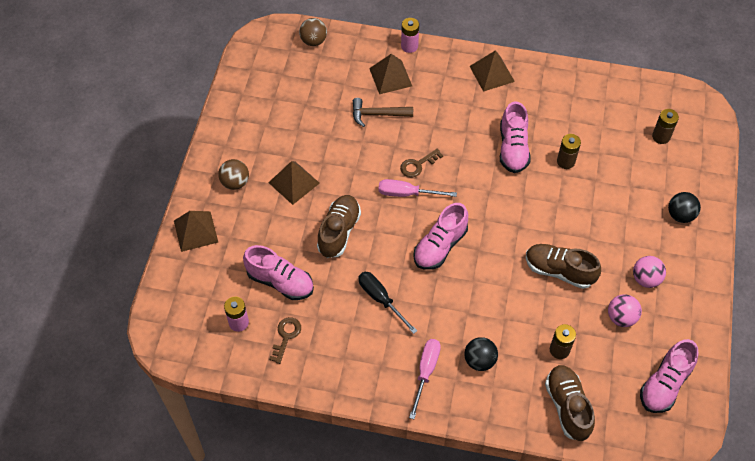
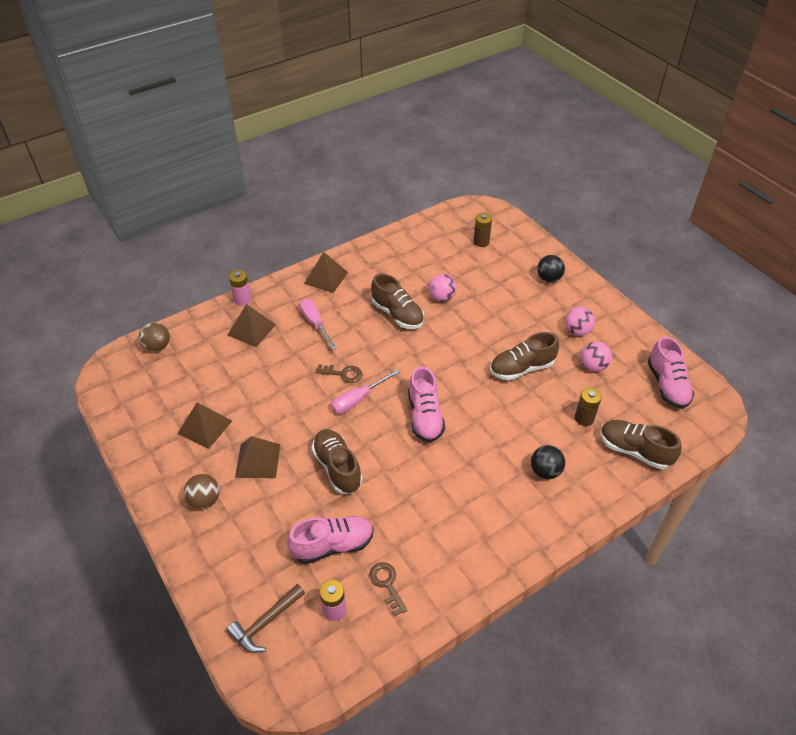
camera: 45 degrees left, 10 degrees down
brown pyramid [174,211,218,252] -> brown pyramid moved to [177,402,232,449]
brown hammer [353,98,413,127] -> brown hammer moved to [227,584,305,653]
black screwdriver [358,272,417,334] -> none
brown key [400,148,443,177] -> brown key turned 90 degrees counterclockwise [316,364,362,383]
pink screwdriver [409,339,441,419] -> pink screwdriver moved to [300,299,337,350]
pink shoe [500,101,531,173] -> brown shoe [371,273,424,329]
brown battery [557,134,581,169] -> pink ball [429,274,457,302]

